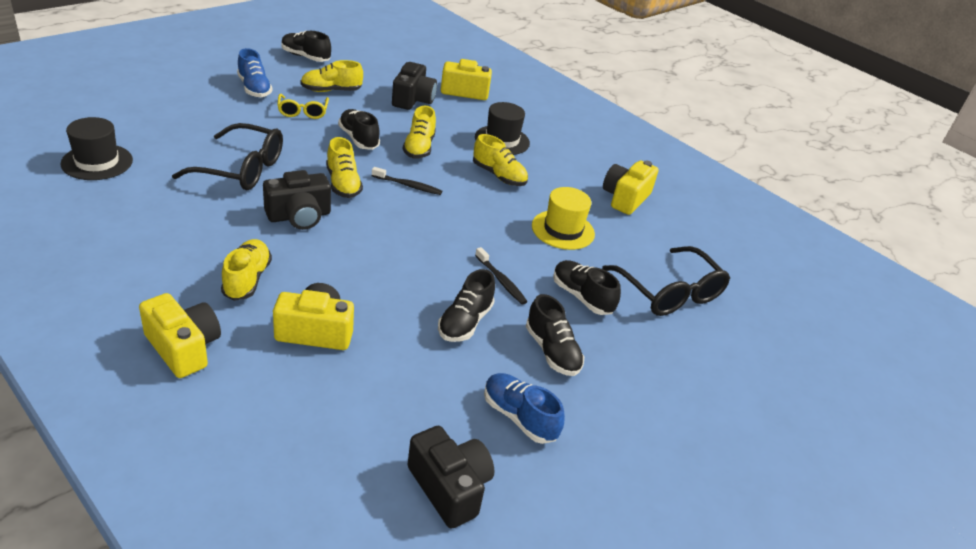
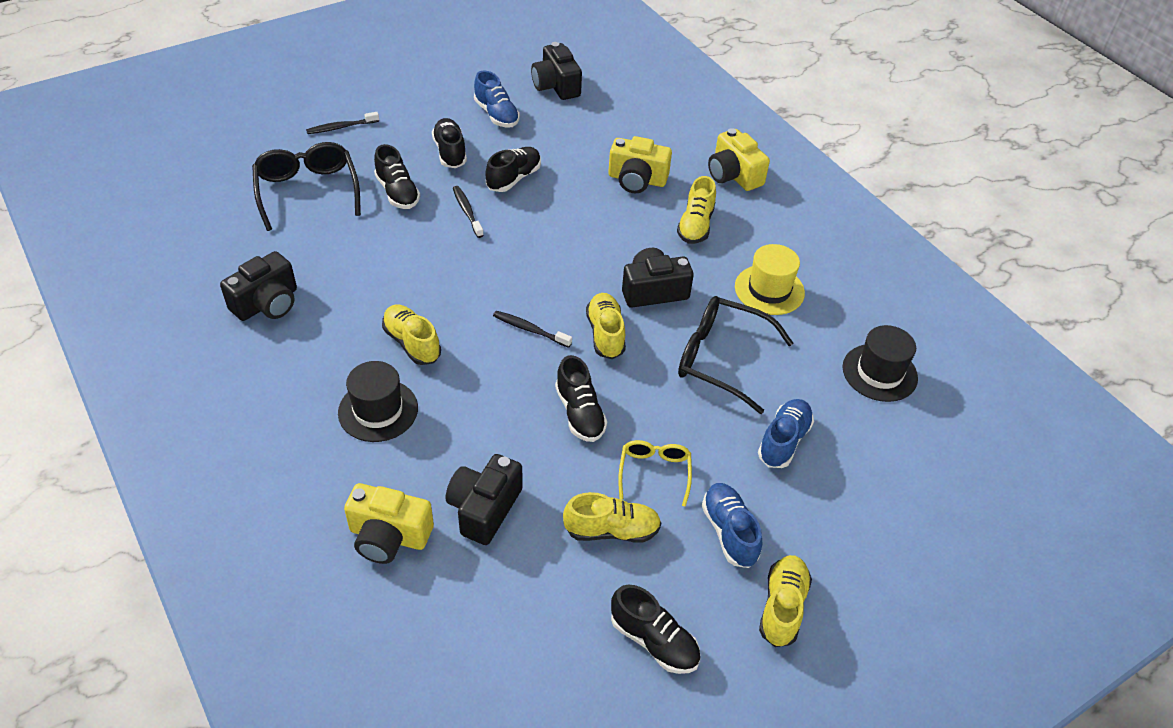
camera: 165 degrees left, 10 degrees up
yellow shoe [403,106,436,158] -> yellow shoe moved to [759,555,812,647]
yellow hat [532,187,595,250] -> yellow hat moved to [735,244,805,315]
yellow camera [603,160,659,215] -> black camera [220,251,297,321]
none -> black toothbrush [306,112,379,134]
none -> blue shoe [758,399,814,468]

